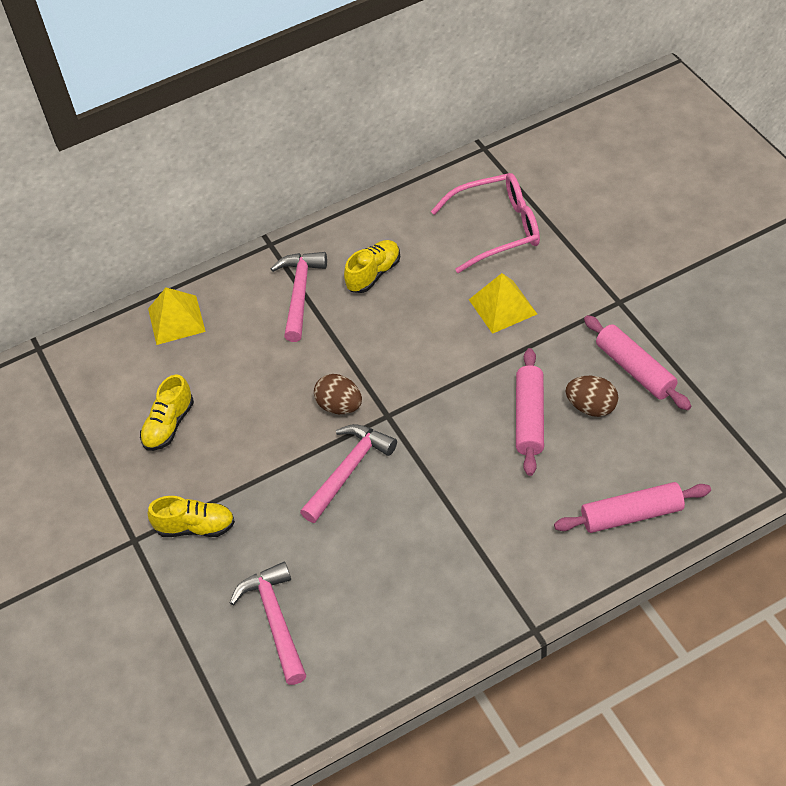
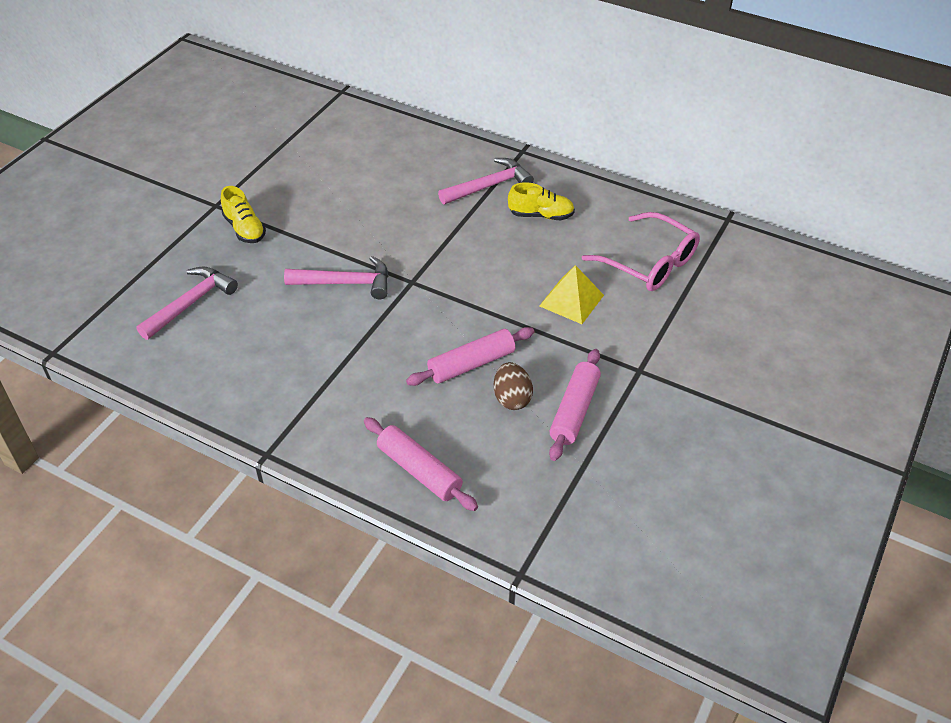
camera: 50 degrees right, 5 degrees down
yellow shoe [140,374,194,451] -> none
yellow pyramid [148,287,206,345] -> none
brown egg [314,374,362,414] -> none

